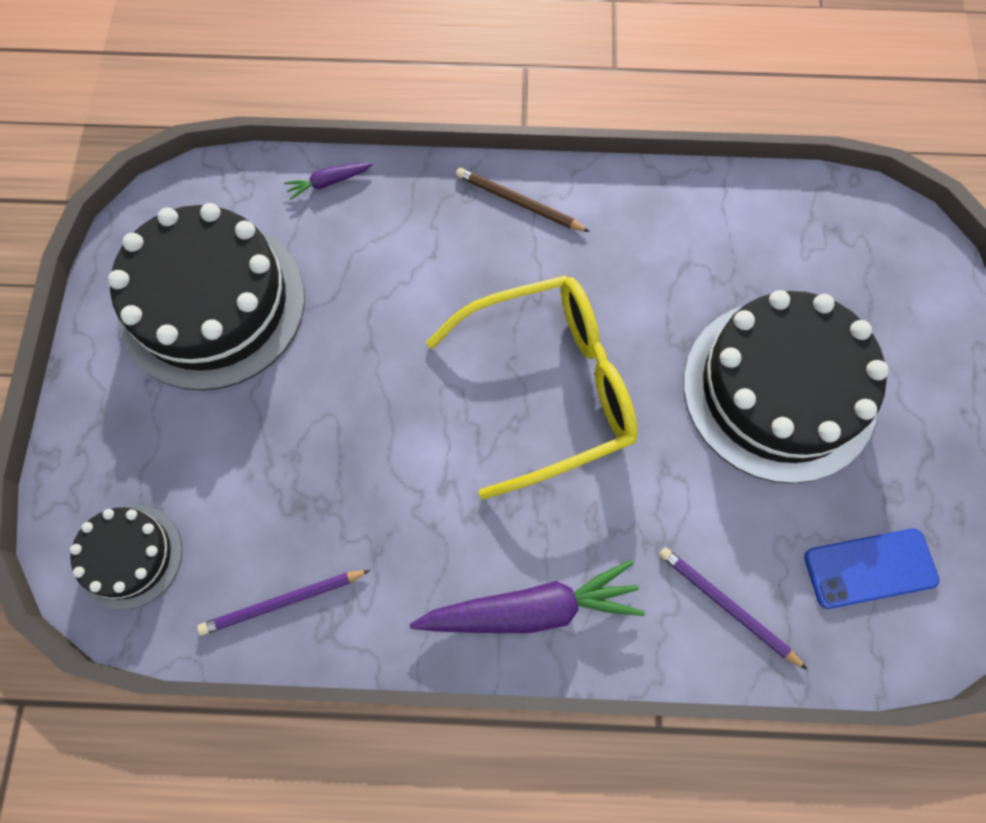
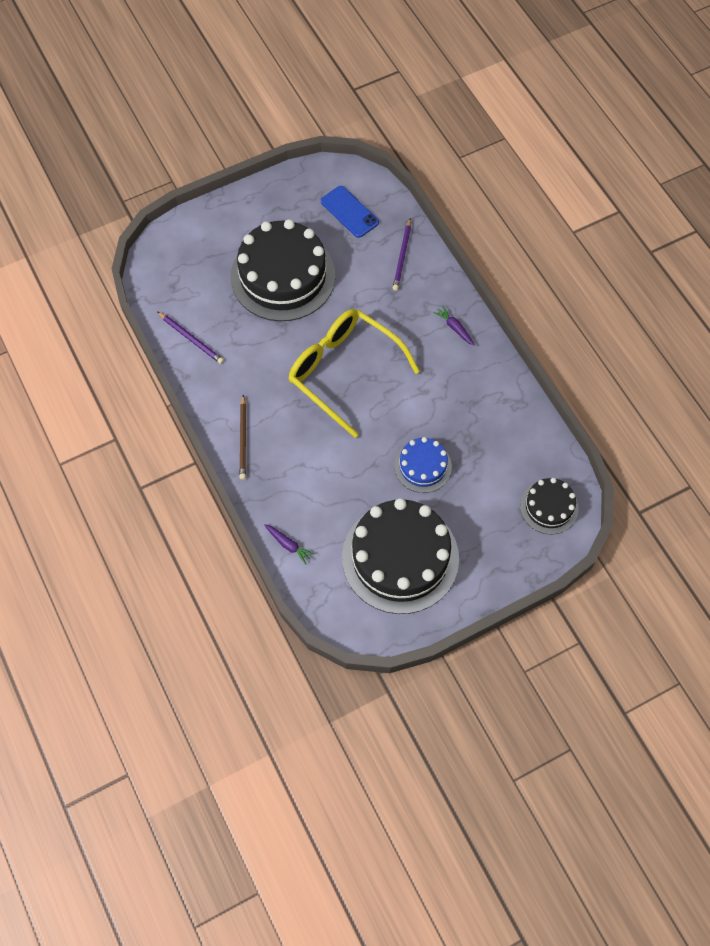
camera: 120 degrees left, 5 degrees down
purple pencil [197,570,370,635] -> purple pencil moved to [157,311,224,364]
purple carrot [410,560,645,633] -> purple carrot [433,305,475,346], size x0.47
none -> blue cake [394,437,452,493]

